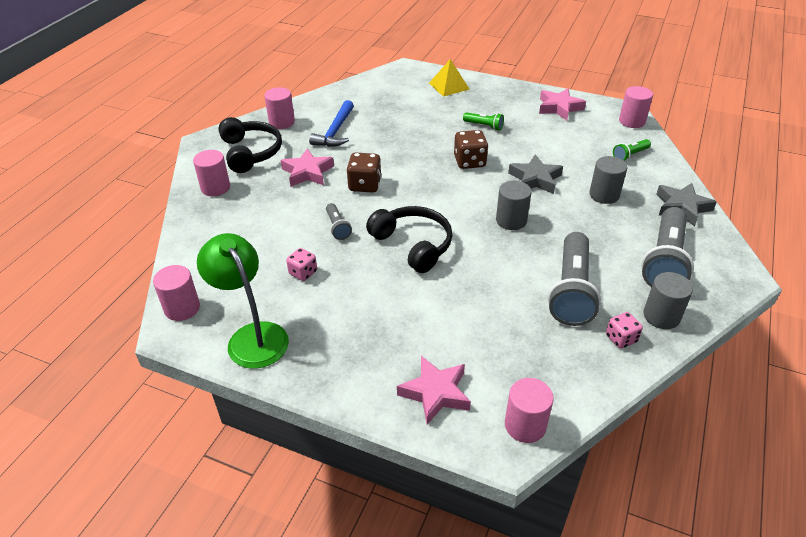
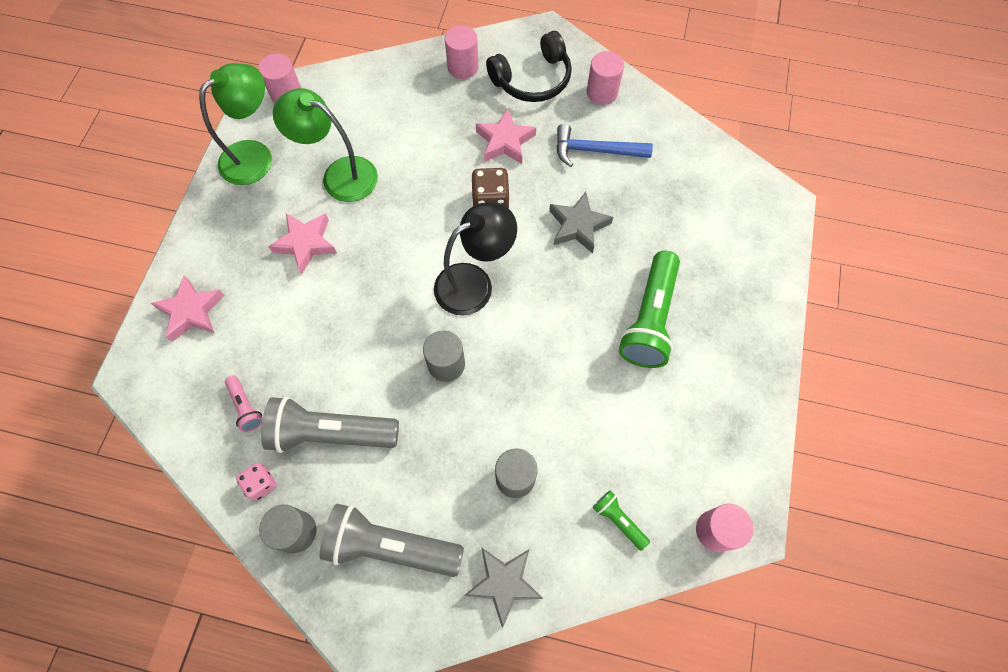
camera: 80 degrees right, 25 degrees up
pink dice [286,248,317,281] -> green lamp [273,88,378,202]
grey flashlight [326,203,352,240] -> none
black headphones [366,206,453,273] -> none
yellow pyramid [429,59,470,97] -> none
brown dice [454,130,488,169] -> none
green flashlight [463,112,504,131] -> green flashlight [619,251,680,368], size x2.12
pink cylinder [505,378,554,443] -> none
grey star [508,154,563,194] -> grey star moved to [549,192,613,253]
pink star [539,88,586,120] -> pink star moved to [268,213,337,274]
none -> pink flashlight [225,375,263,432]
none -> black lamp [434,202,517,315]

